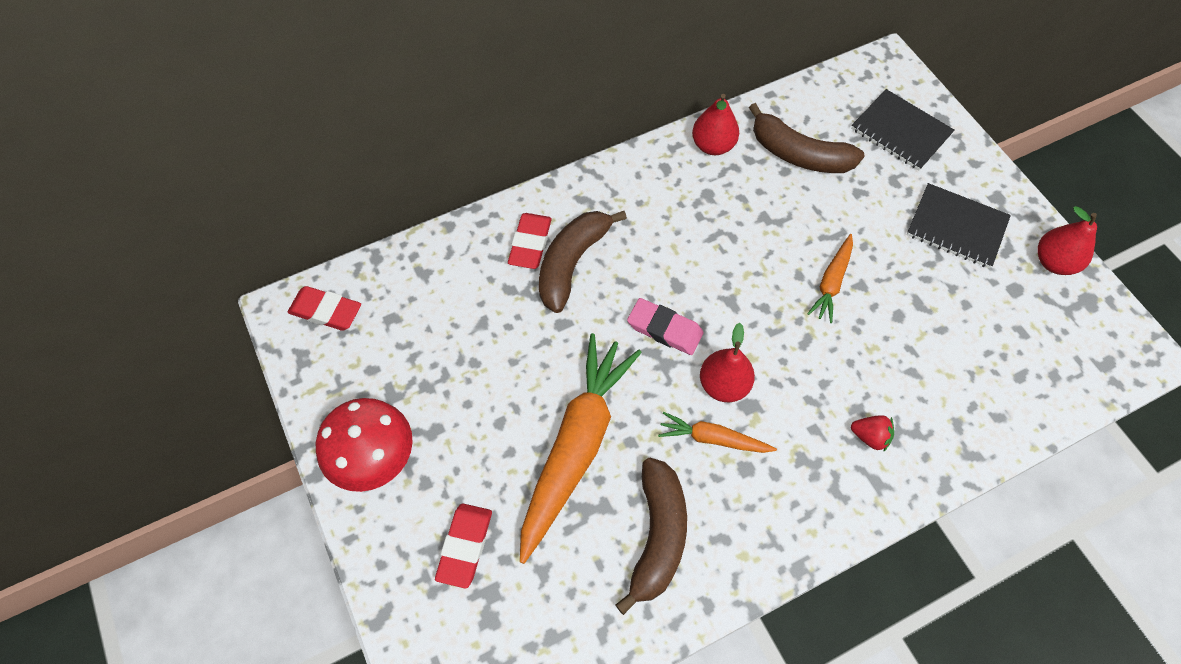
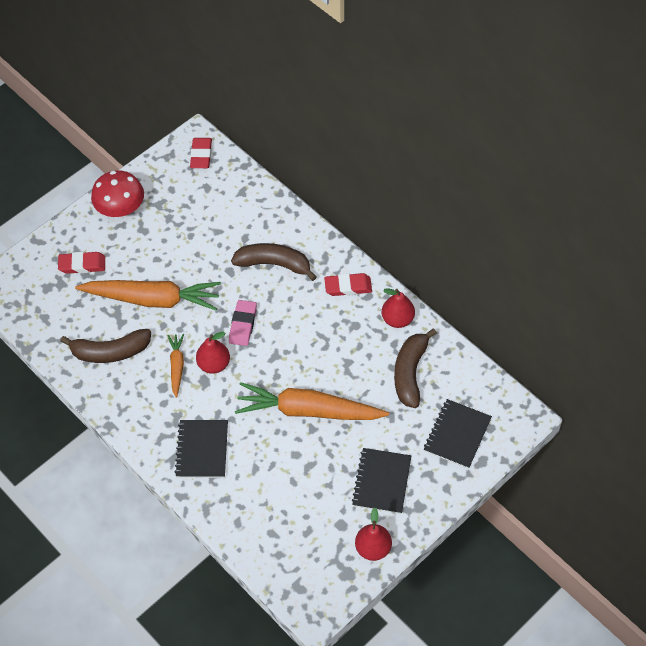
camera: 75 degrees right, 5 degrees down
red eraser [508,213,552,269] -> red eraser moved to [324,273,372,296]
orange carrot [807,234,853,323] -> orange carrot [235,382,389,420], size x2.07
red strawberry [851,415,894,452] -> black notebook [175,420,228,478]

